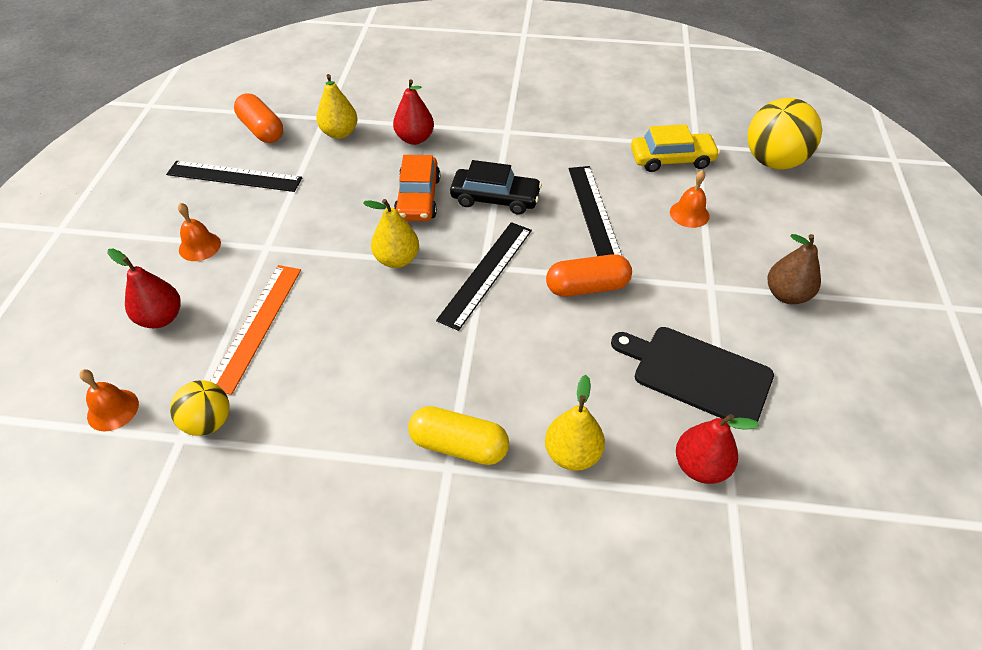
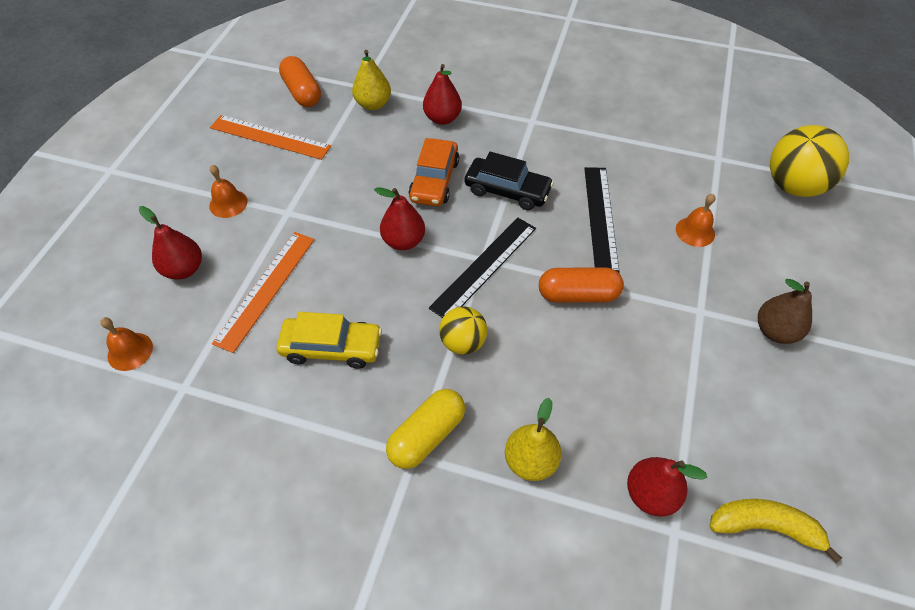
camera: 10 degrees right, 5 degrees up
black ruler [166,161,302,192] -> orange ruler [210,115,331,160]
yellow ball [170,380,229,436] -> yellow ball moved to [439,306,487,355]
yellow pear [363,199,419,268] -> red pear [374,188,425,250]
yellow capsule [408,406,509,465] -> yellow capsule turned 75 degrees counterclockwise [386,389,465,469]
black cutting board [611,327,774,422] -> none
yellow car [631,124,720,172] -> yellow car moved to [276,312,382,369]
none -> yellow banana [709,499,842,563]

